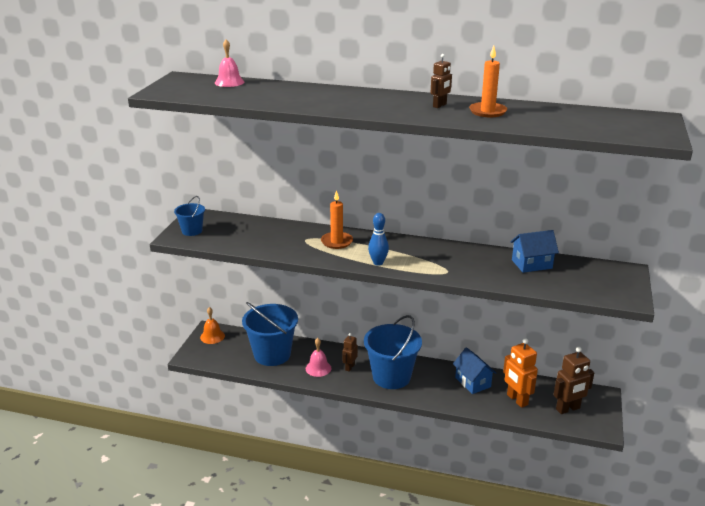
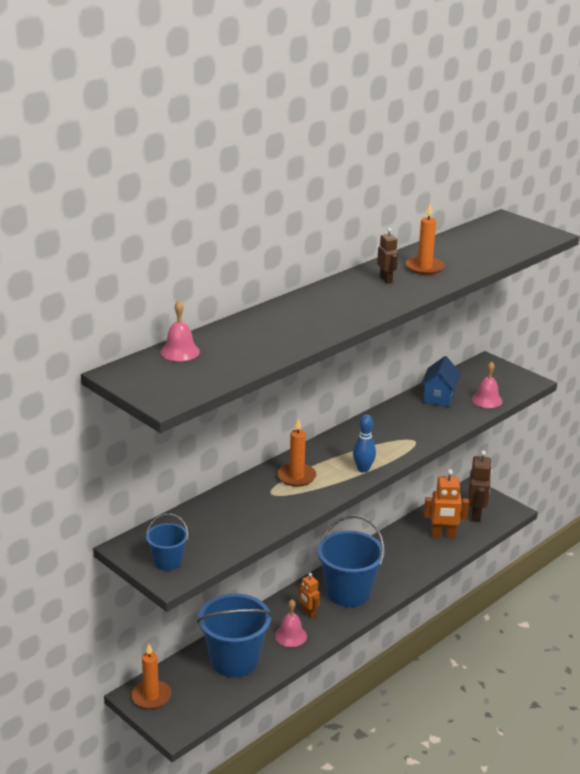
camera: 60 degrees left, 0 degrees up
orange bell [200,307,225,344] -> orange candle [131,644,171,709]
brown robot [343,333,358,372] -> orange robot [299,573,320,618]
blue house [453,347,496,394] -> none
none -> pink bell [472,361,502,408]

